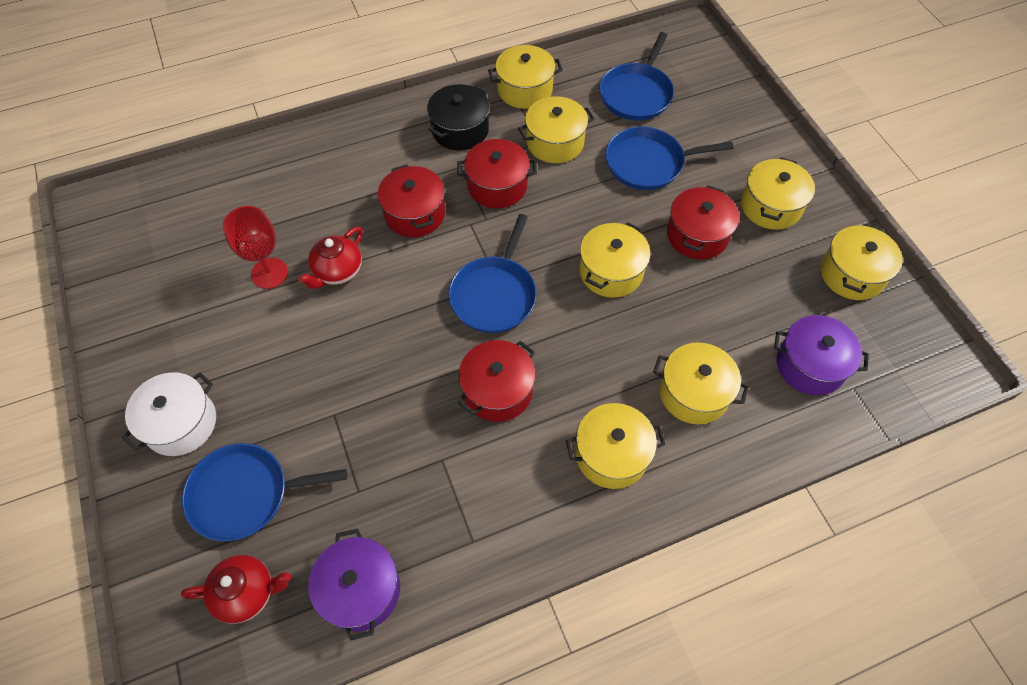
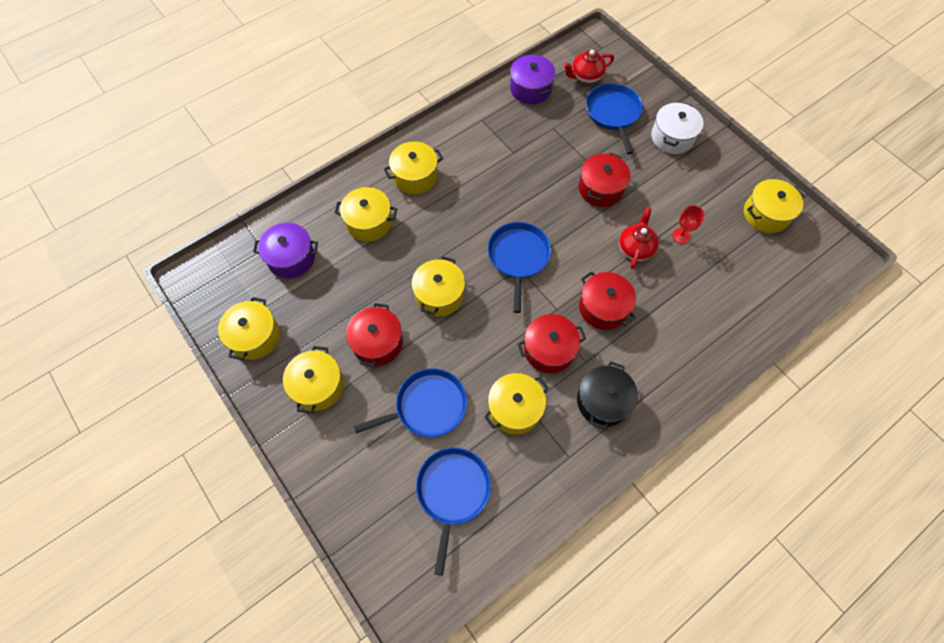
camera: 165 degrees right, 5 degrees up
blue pan [182,443,347,541] -> blue pan turned 75 degrees counterclockwise [586,83,643,155]
red goblet [223,206,288,289] -> red goblet [672,205,705,244], size x0.66
red pot [458,340,536,422] -> red pot moved to [579,152,630,207]
yellow pot [488,45,563,109] -> yellow pot moved to [744,179,804,233]

